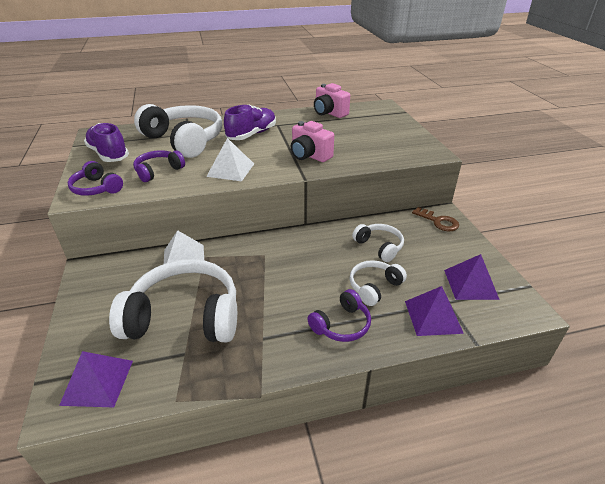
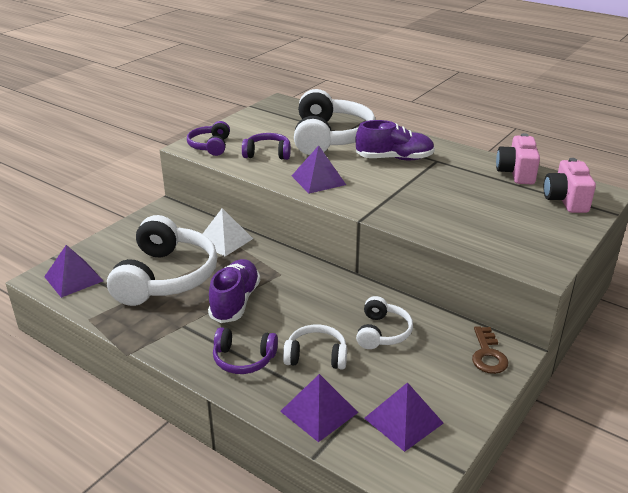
camera: 50 degrees right, 5 degrees down
purple shoe [84,123,129,162] -> purple shoe moved to [208,259,260,323]
white headphones [109,259,237,342] -> white headphones turned 45 degrees clockwise [107,215,217,306]
white pyramid [206,138,254,181] -> purple pyramid [292,145,346,194]
pink camera [291,121,334,162] -> pink camera moved to [543,158,596,213]

